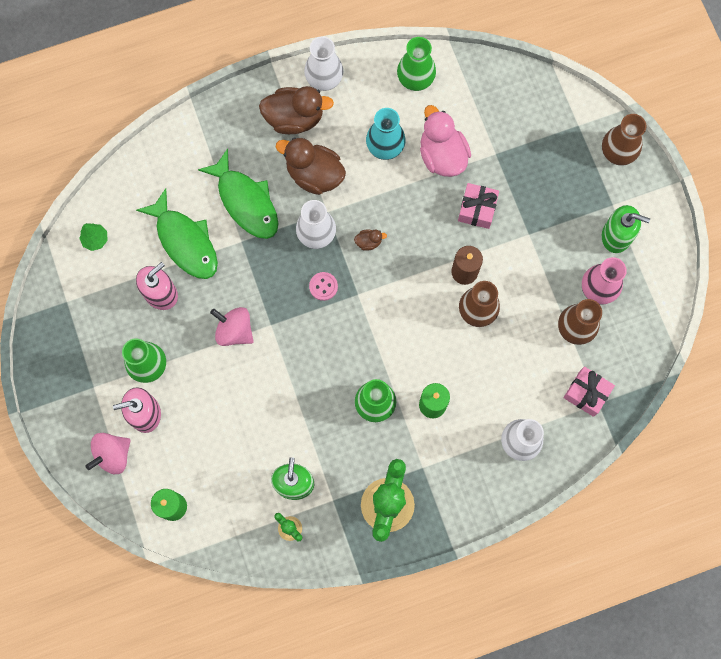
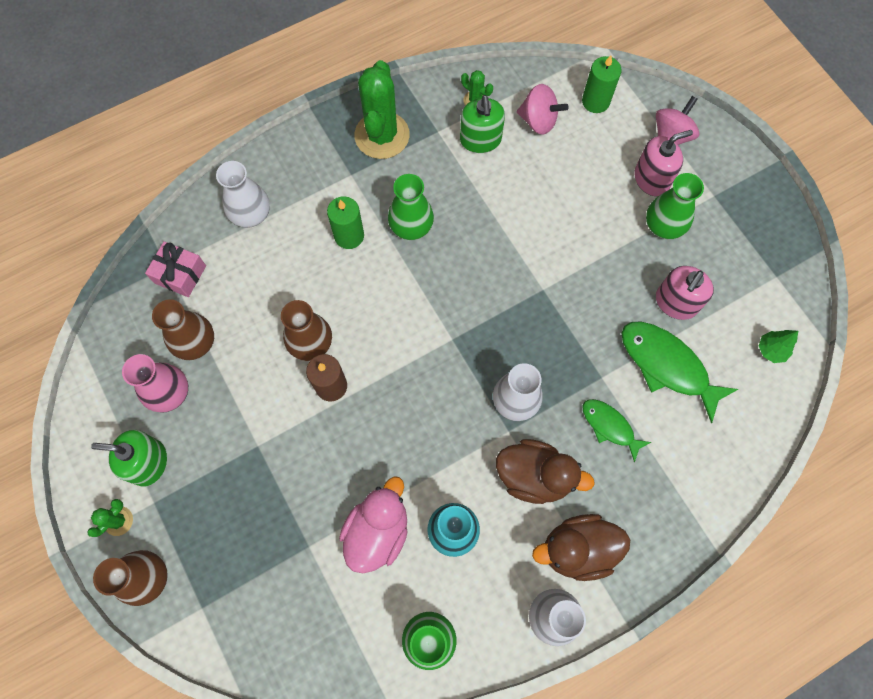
camera: 170 degrees right, 5 degrees down
green fish [198,149,278,239] -> green fish [582,399,651,463], size x0.59
pink spinning top [210,307,254,346] -> pink spinning top moved to [517,84,569,135]
pink button [309,272,338,301] -> none
brown duck [354,230,387,251] -> none
pink duck [420,105,471,177] -> pink duck turned 120 degrees counterclockwise [339,476,408,573]
pink gift [458,183,499,229] -> none
none -> green cactus [88,499,133,537]

